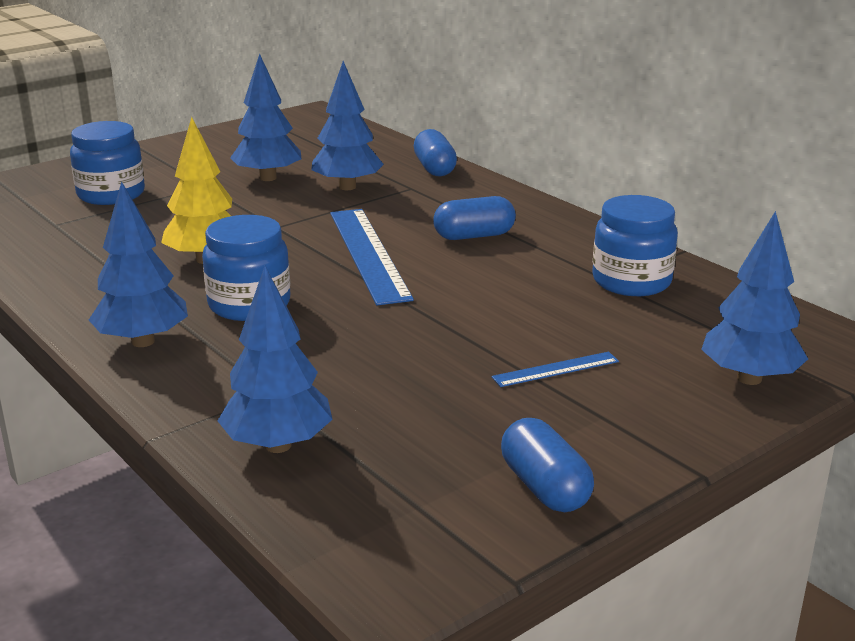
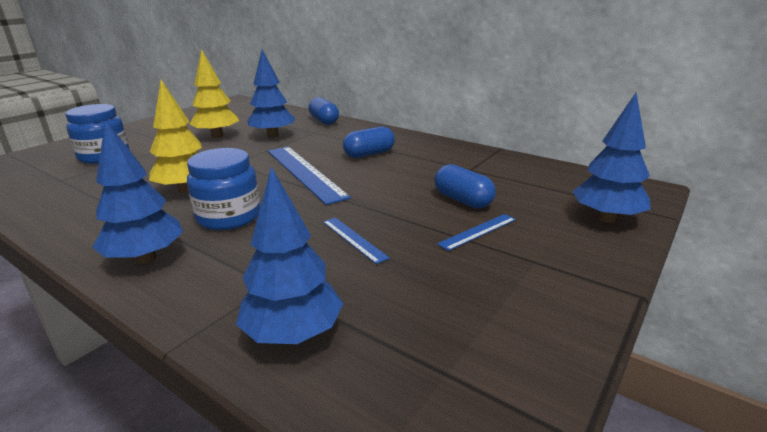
camera: 15 degrees left, 0 degrees up
blue tree [230,53,301,181] -> yellow tree [189,50,239,138]
blue capsule [501,418,594,512] -> blue capsule moved to [434,164,496,209]
blue jar [592,195,678,296] -> none
none -> blue ruler [323,217,390,264]

